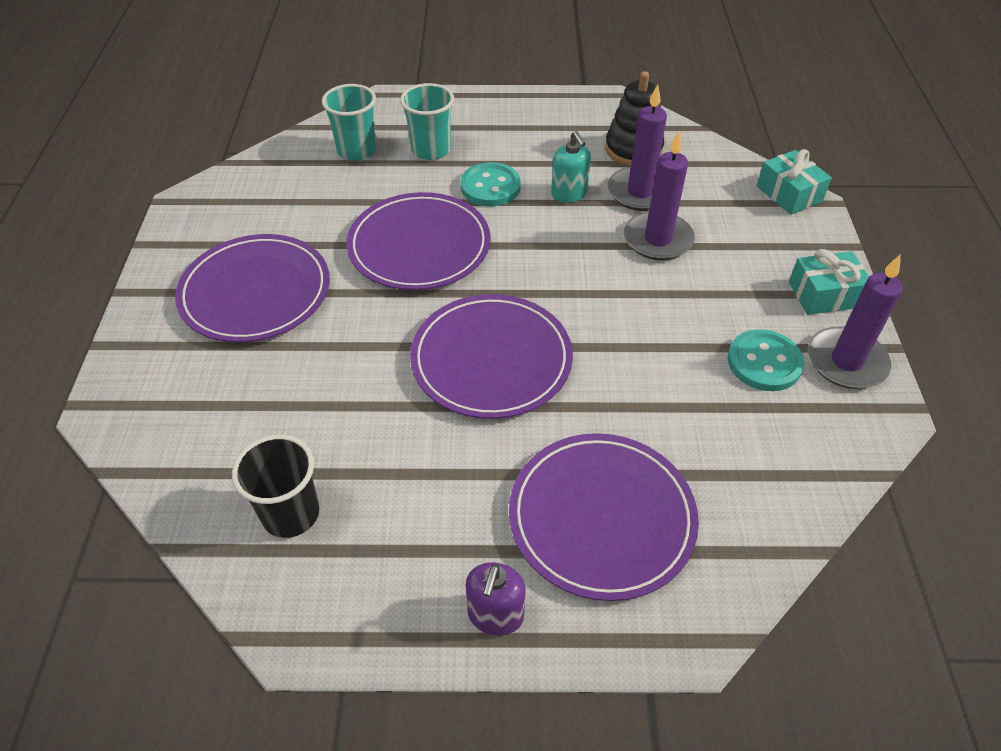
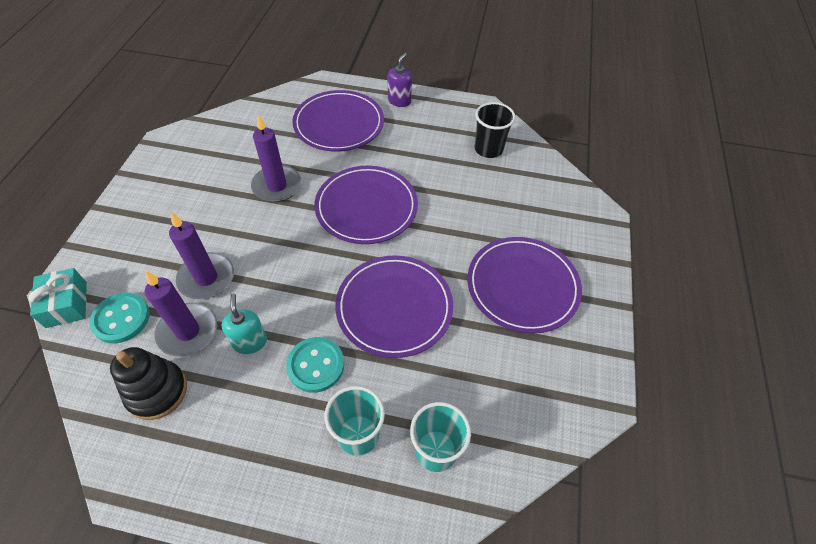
camera: 170 degrees left, 5 degrees up
turquoise button [728,329,804,391] -> turquoise button moved to [89,293,150,343]
turquoise gift [789,249,869,315] -> none
purple candle [808,254,903,389] -> purple candle moved to [251,115,301,202]

